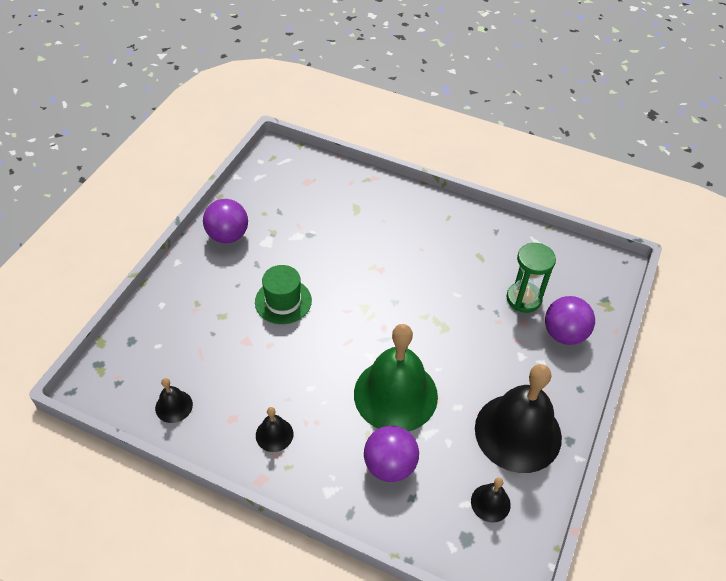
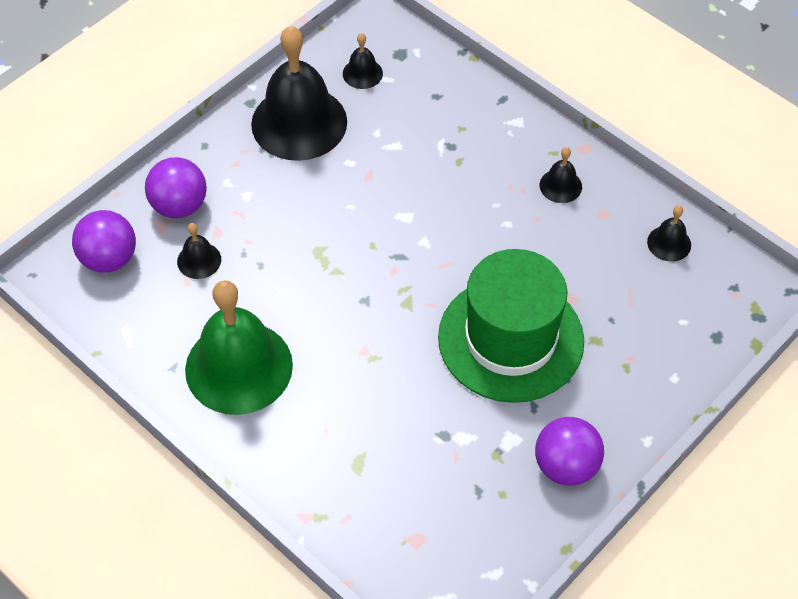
camera: 160 degrees left, 5 degrees up
green hat [255,265,312,324] -> green hat [438,249,584,403], size x1.87
green bell [354,324,438,431] -> green bell moved to [185,280,293,415]
purple ball [364,426,419,482] -> purple ball moved to [72,210,136,273]
green hourglass [506,243,556,313] -> black bell [177,223,221,279]

